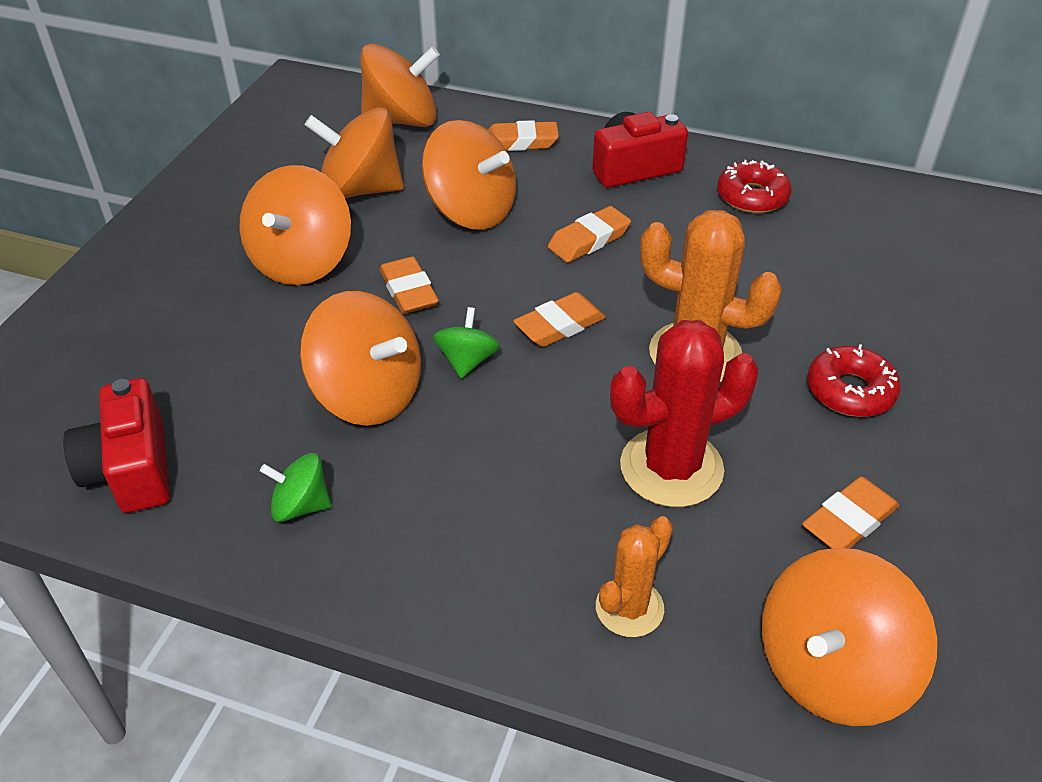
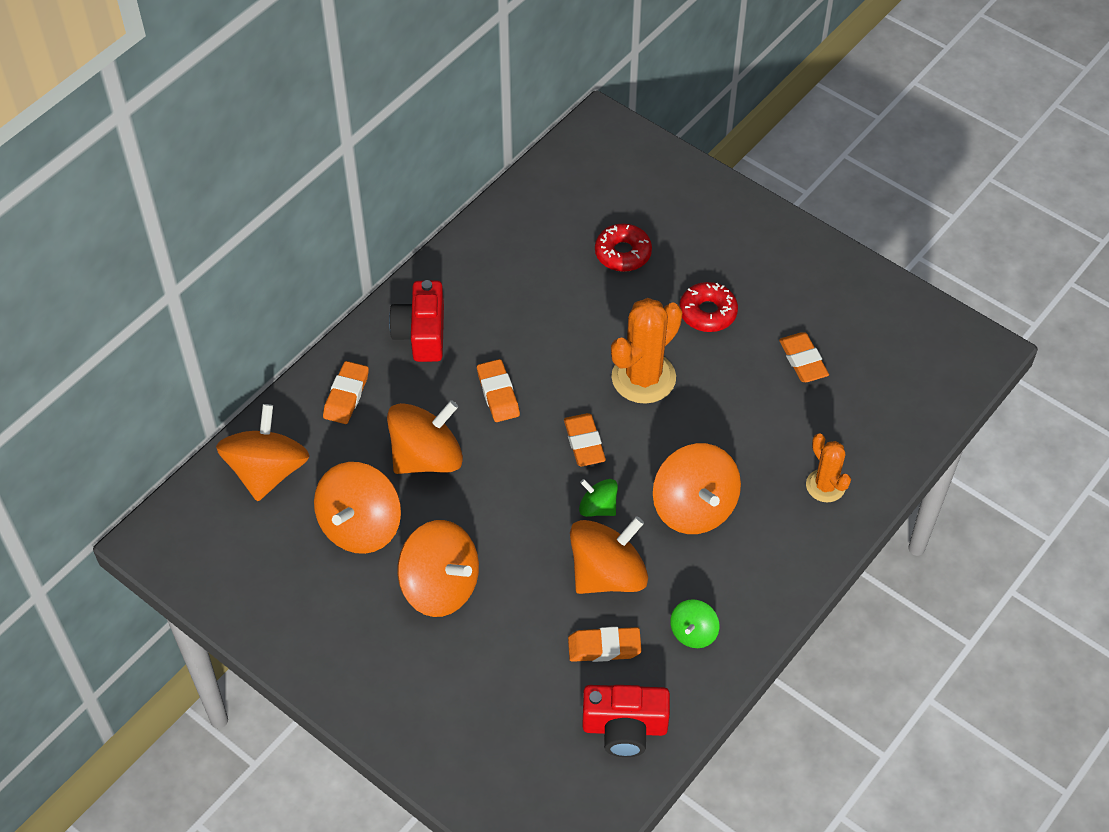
camera: 70 degrees left, 10 degrees up
orange eraser [379,256,439,314] -> orange eraser moved to [568,627,642,662]
red cactus [610,320,759,507] -> none
red donut [717,160,792,213] -> red donut moved to [595,223,652,272]
orange spinning top [762,548,937,726] -> orange spinning top moved to [653,443,741,534]

